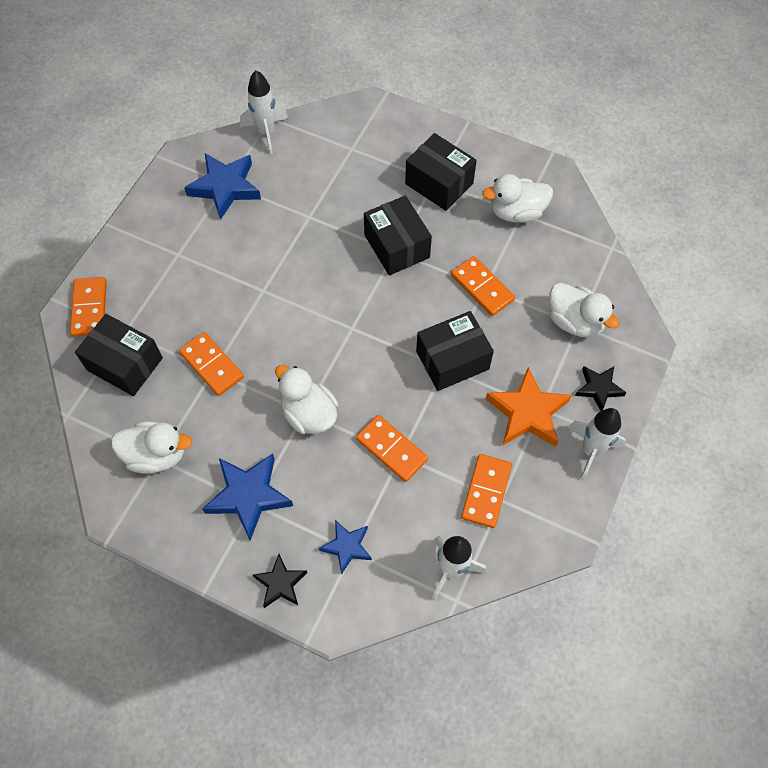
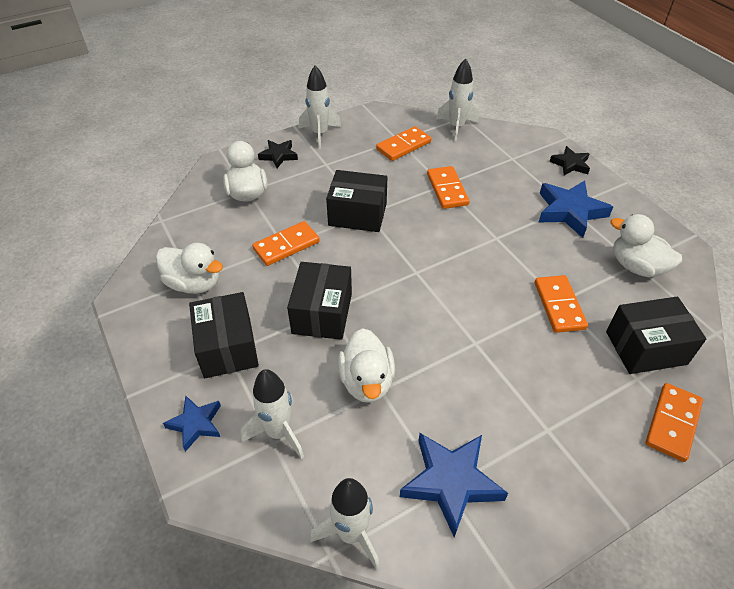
camera: 145 degrees left, 15 degrees down
black box [75,314,163,396] -> black box turned 75 degrees counterclockwise [606,297,706,374]
white duck [275,365,338,434] -> white duck moved to [338,328,395,403]
blue star [319,520,372,575] -> blue star moved to [163,396,221,452]
orange domino [451,256,515,316] -> orange domino turned 60 degrees clockwise [252,221,320,266]
orange star [486,367,572,447] -> none
none -> white rocket [241,369,304,460]

